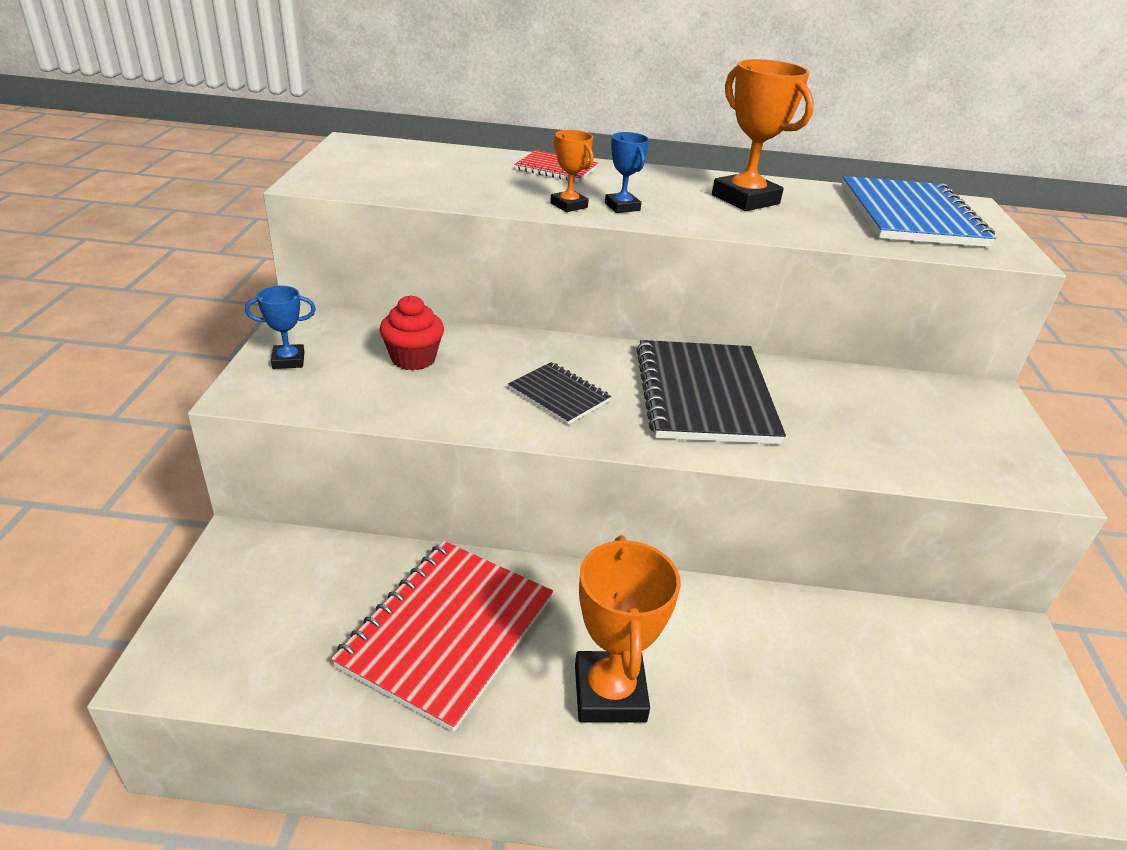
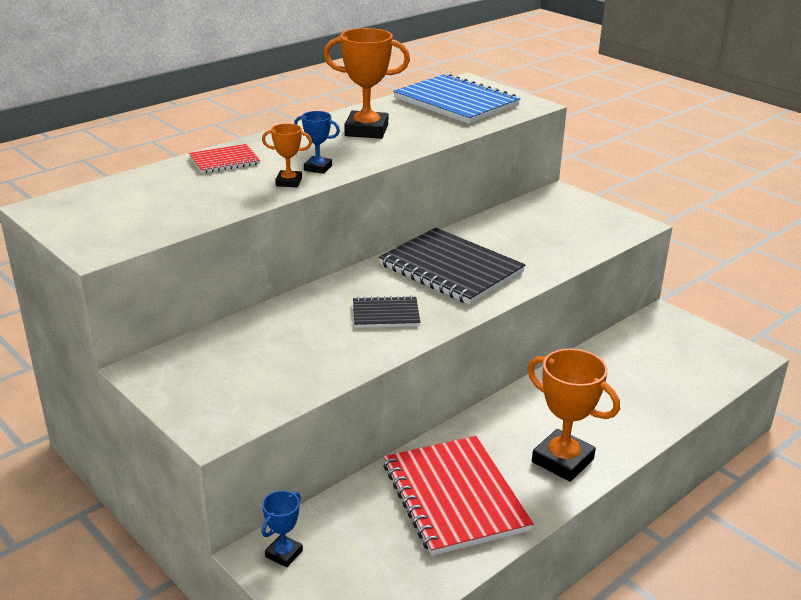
camera: 45 degrees left, 5 degrees down
blue trophy [245,286,316,369] -> blue trophy moved to [262,491,303,568]
red cupcake [380,295,444,371] -> none

